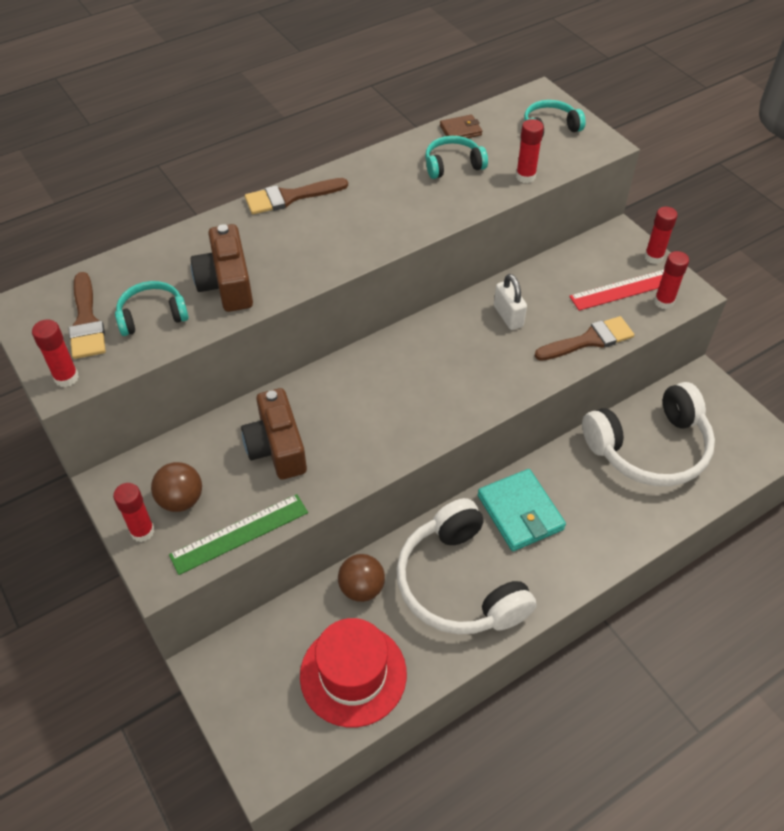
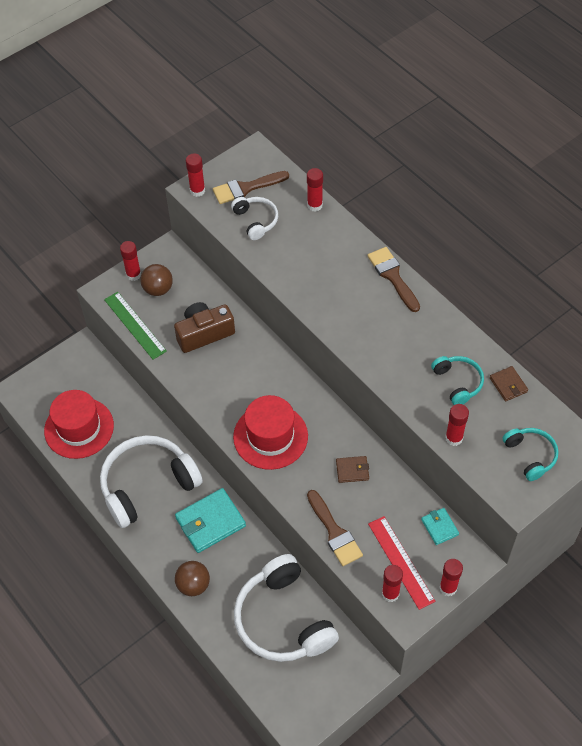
camera: 85 degrees right, 5 degrees up
turquoise headphones [115,281,189,336] -> white headphones [231,197,278,240]
brown camera [191,224,253,312] -> none
brown ball [338,554,385,602] -> brown ball moved to [175,561,210,596]
white padlock [494,274,527,330] -> brown wallet [336,456,369,483]
none -> red hat [233,395,308,470]
none -> red glue stick [307,168,323,212]
none -> turquoise wallet [421,508,459,545]

